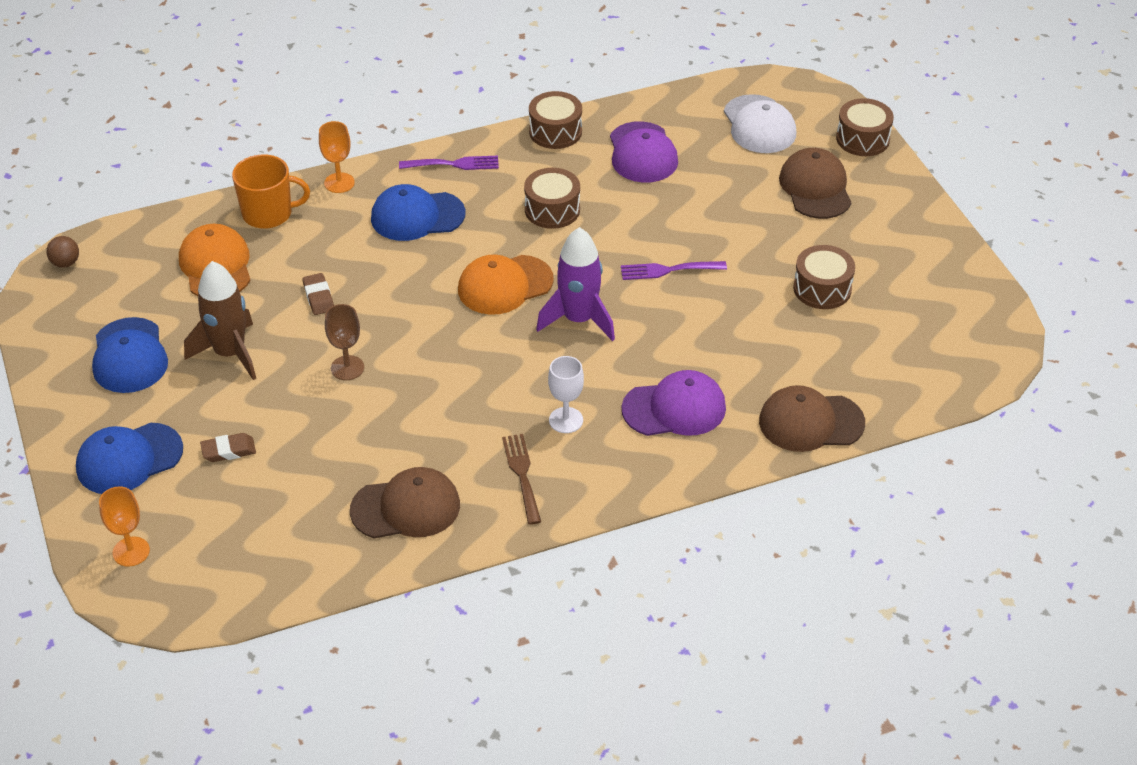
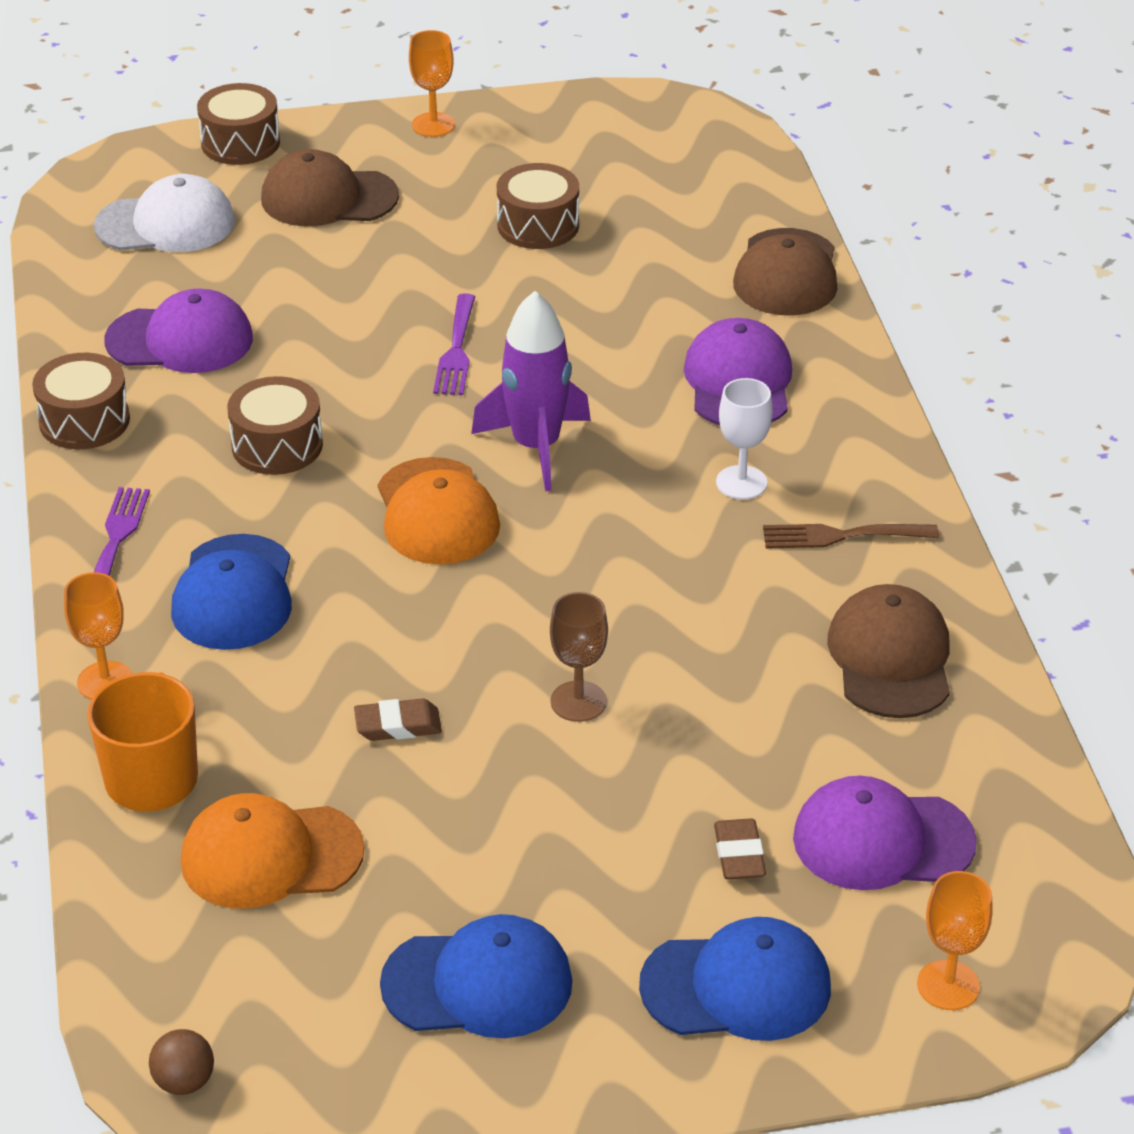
camera: 80 degrees left, 5 degrees down
blue cap [76,423,183,494] -> blue cap turned 75 degrees counterclockwise [639,917,831,1041]
brown rocket [184,261,256,380] -> none
none -> orange goblet [409,30,455,137]
none -> purple cap [793,776,977,890]

